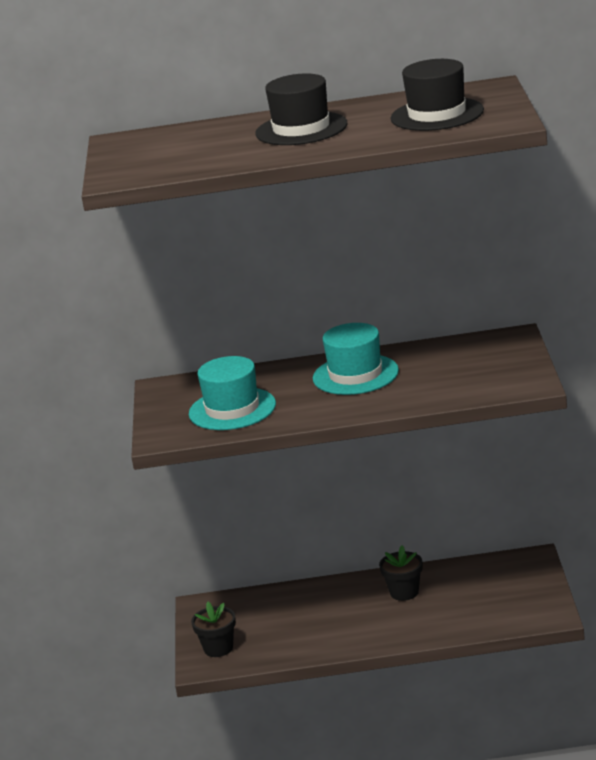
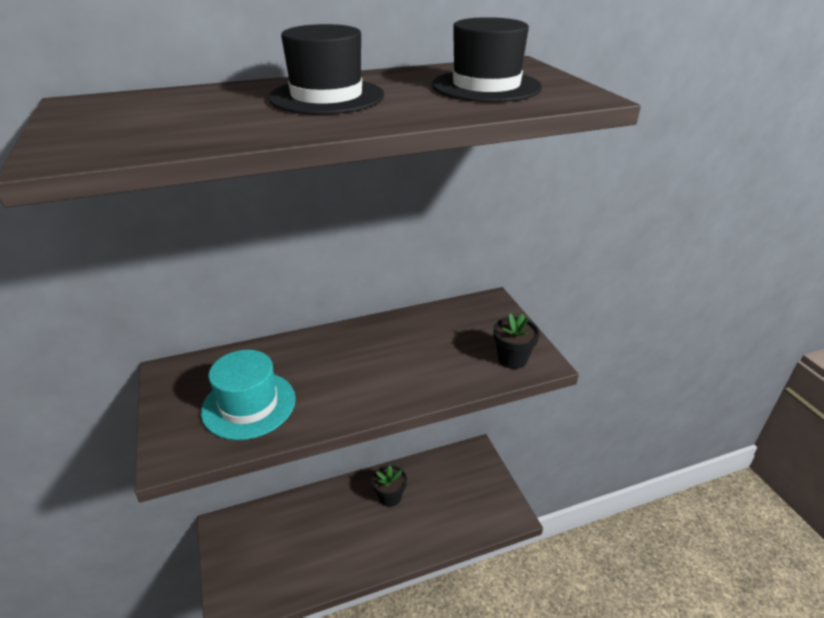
camera: 20 degrees left, 10 degrees up
black flower pot [191,601,236,657] -> black flower pot moved to [493,313,540,369]
turquoise hat [313,323,399,395] -> none

